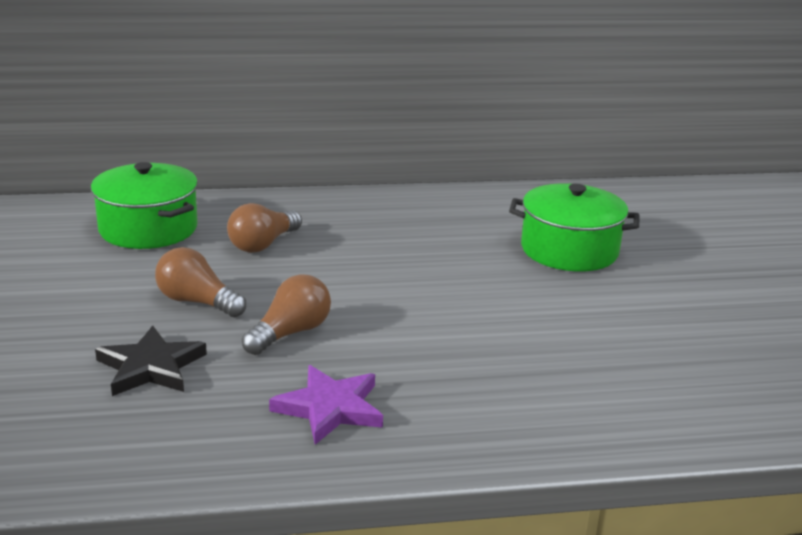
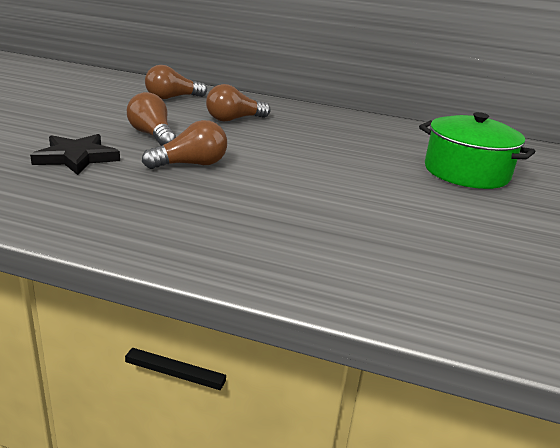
camera: 25 degrees right, 0 degrees up
green pot [91,162,198,249] -> brown light bulb [145,65,207,99]
purple star [269,365,383,445] -> none

